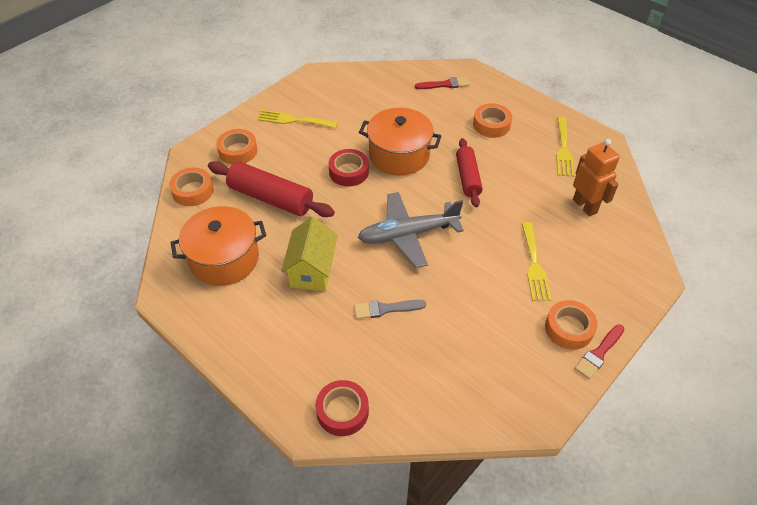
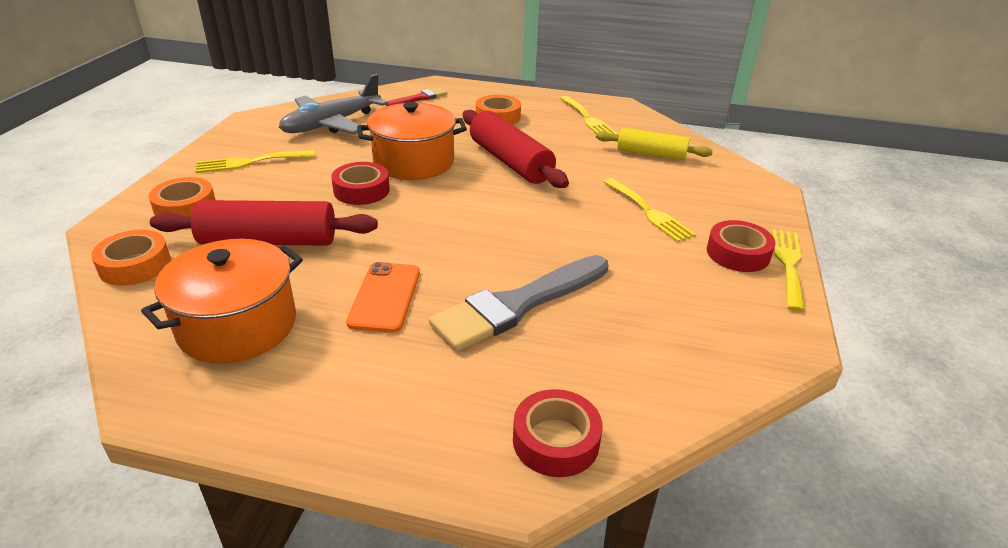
camera: 30 degrees left, 15 degrees down
yellow house [281,217,338,291] -> orange phone [346,262,420,333]
grey brush [354,300,426,319] -> grey brush [429,255,609,351], size x1.96
grey plane [358,192,464,268] -> grey plane moved to [279,74,388,134]
red rolling pin [456,138,483,207] -> red rolling pin [463,110,569,188], size x1.51
orange tape [545,300,597,350] -> red tape [707,220,776,272]
orange robot [573,139,620,217] -> yellow rolling pin [596,128,713,160]
red brush [575,324,624,379] -> yellow fork [772,229,805,312]

